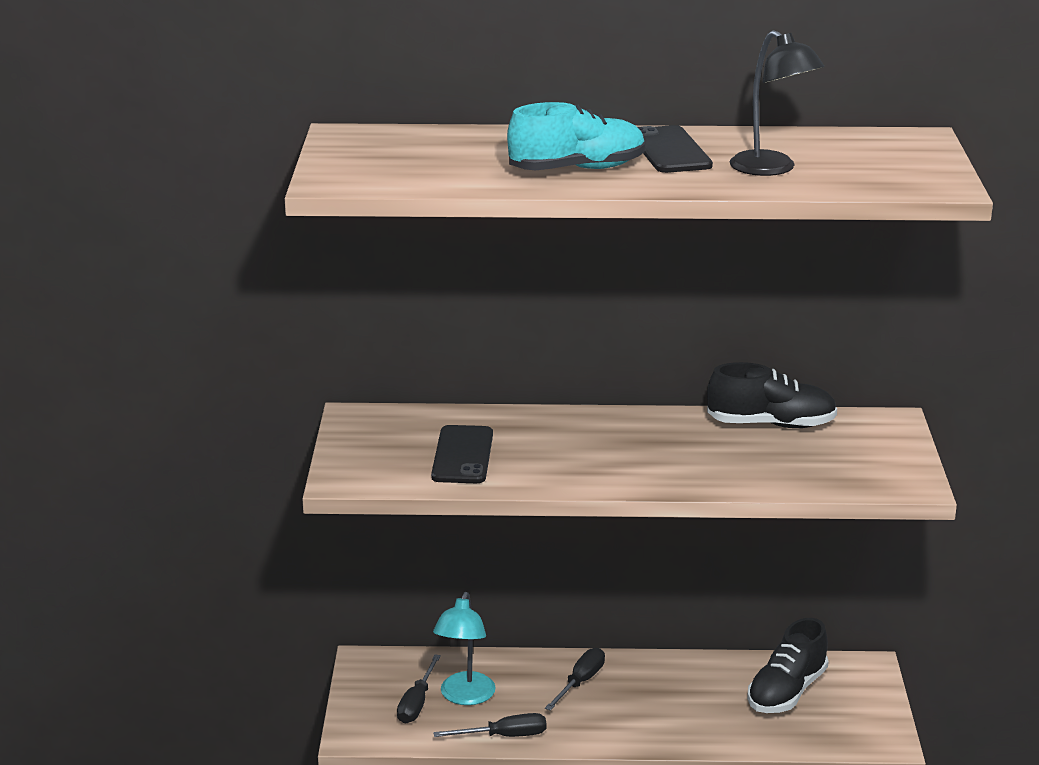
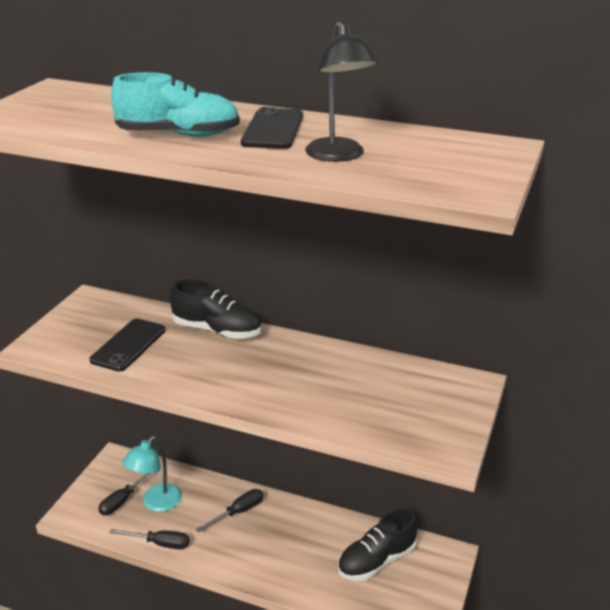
camera: 20 degrees right, 5 degrees up
black shoe [707,362,837,428] -> black shoe moved to [170,279,262,339]

